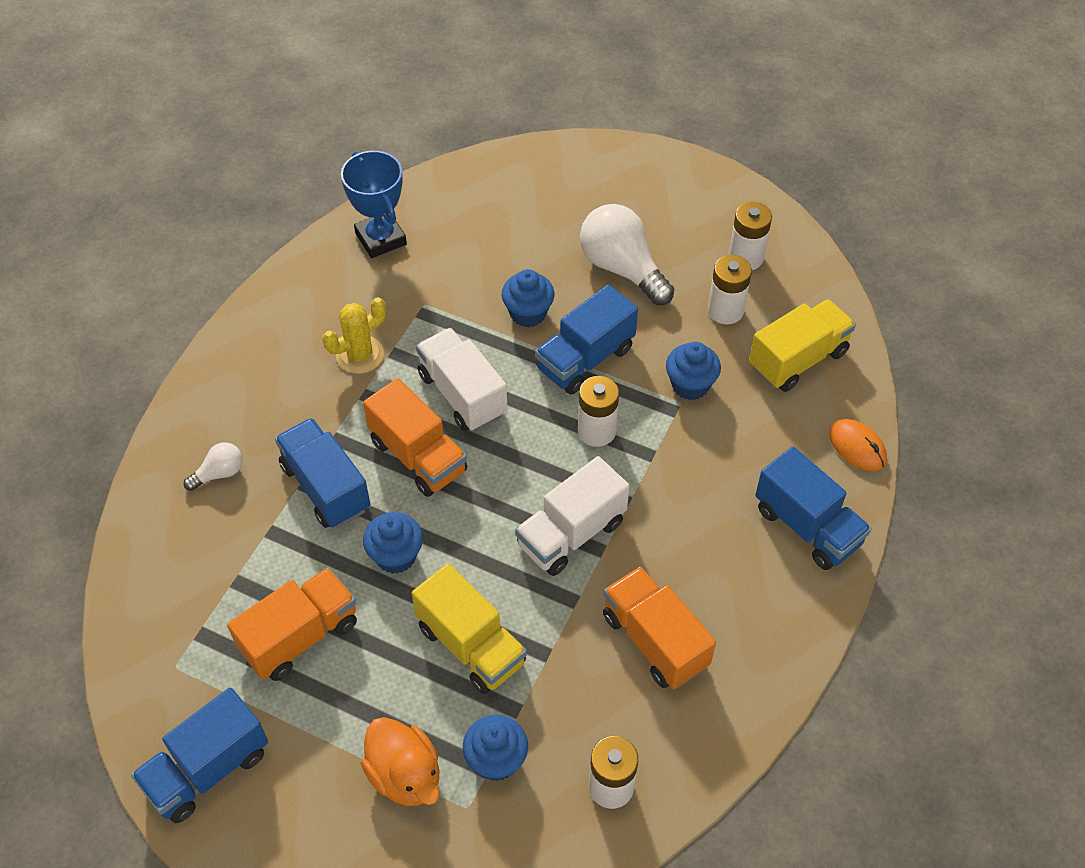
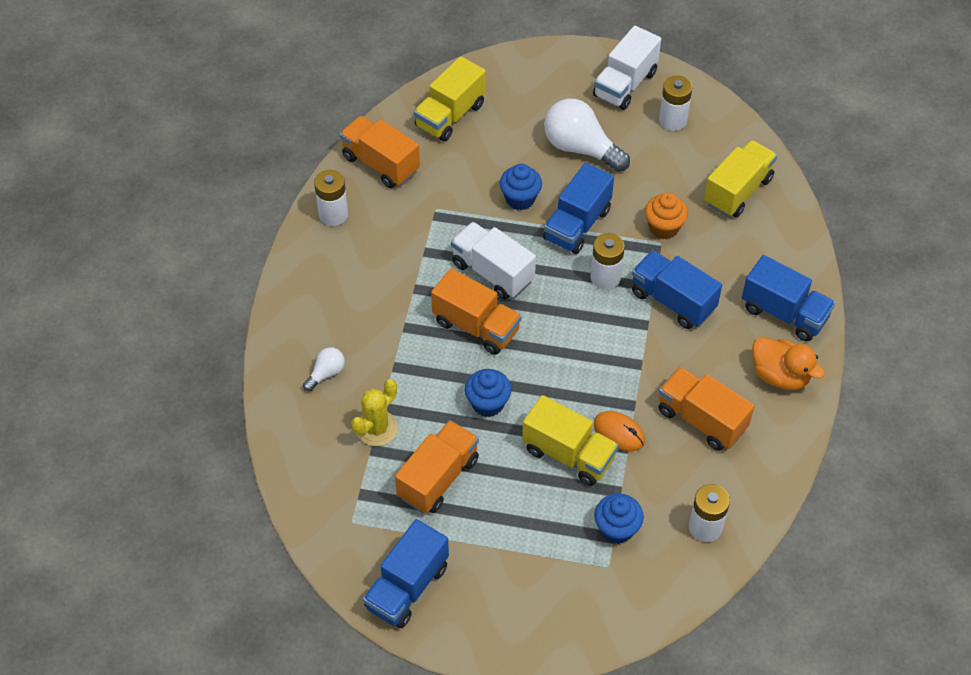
camera: 15 degrees left, 0 degrees up
blue truck [275,418,370,528] -> blue truck moved to [632,250,722,329]
yellow cactus [322,297,386,374] -> yellow cactus moved to [351,379,398,446]
blue trophy [341,151,407,258] -> orange truck [340,116,420,188]
orange duck [361,717,440,806] -> orange duck moved to [752,337,825,390]
white truck [515,456,629,576] -> white truck moved to [593,26,661,110]
blue cupcake [666,342,721,400] -> orange cupcake [645,193,688,239]
white battery [708,255,752,324] -> white battery moved to [314,170,348,226]
orange mouse [829,419,887,471] -> orange mouse moved to [594,411,645,451]
none -> yellow truck [414,56,486,142]

